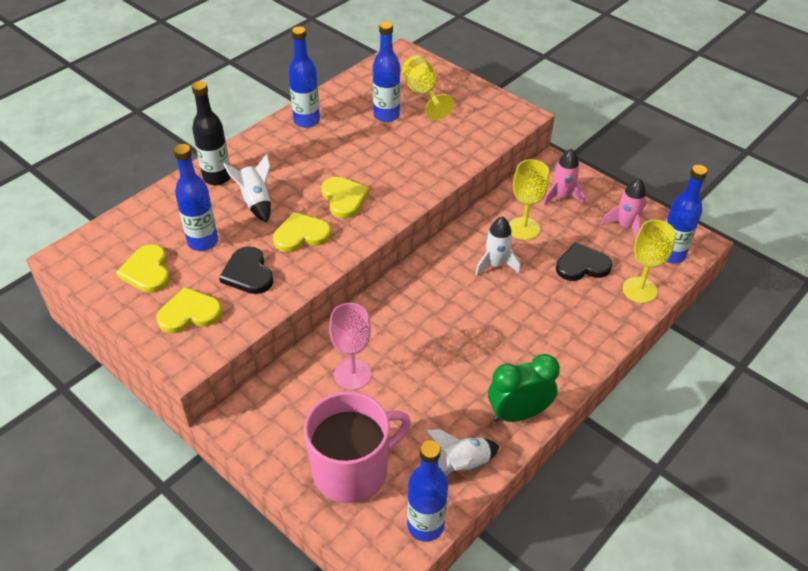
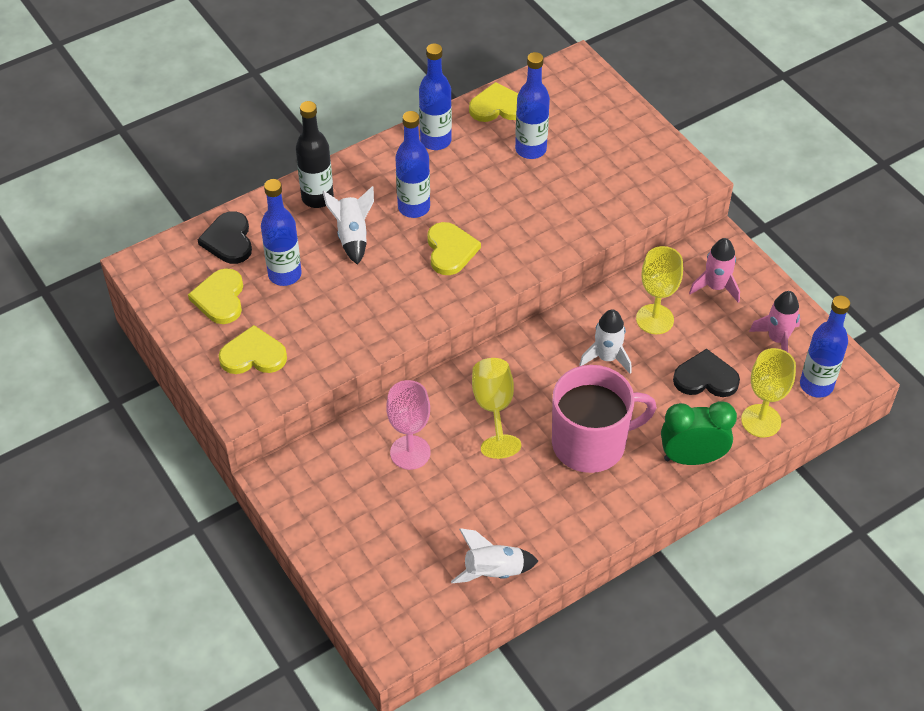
camera: 15 degrees right, 5 degrees up
black heart [219,246,273,294] -> black heart moved to [197,211,252,264]
yellow heart [273,212,331,252] -> yellow heart moved to [469,82,519,122]
pink mug [304,391,411,503] -> pink mug moved to [552,365,657,473]
yellow goblet [402,55,454,120] -> yellow goblet moved to [472,358,521,459]
blue bottle [407,440,448,542] -> blue bottle moved to [395,111,430,218]
green clock [488,354,560,422] -> green clock moved to [661,401,737,465]

